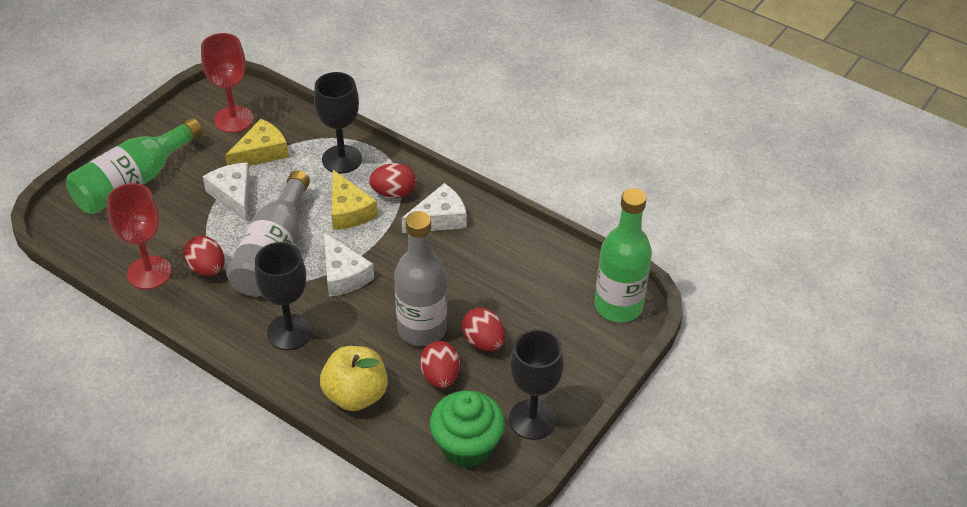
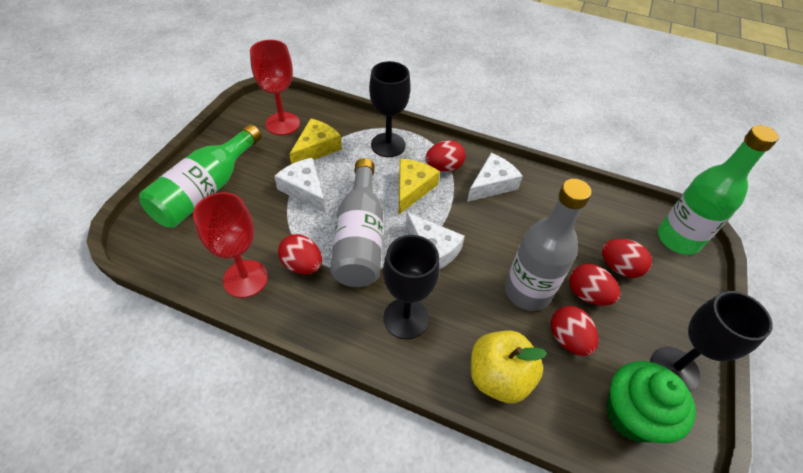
camera: 15 degrees left, 5 degrees up
yellow cheese [332,170,378,230] -> yellow cheese turned 120 degrees counterclockwise [399,159,440,214]
none -> red egg [602,239,652,278]

